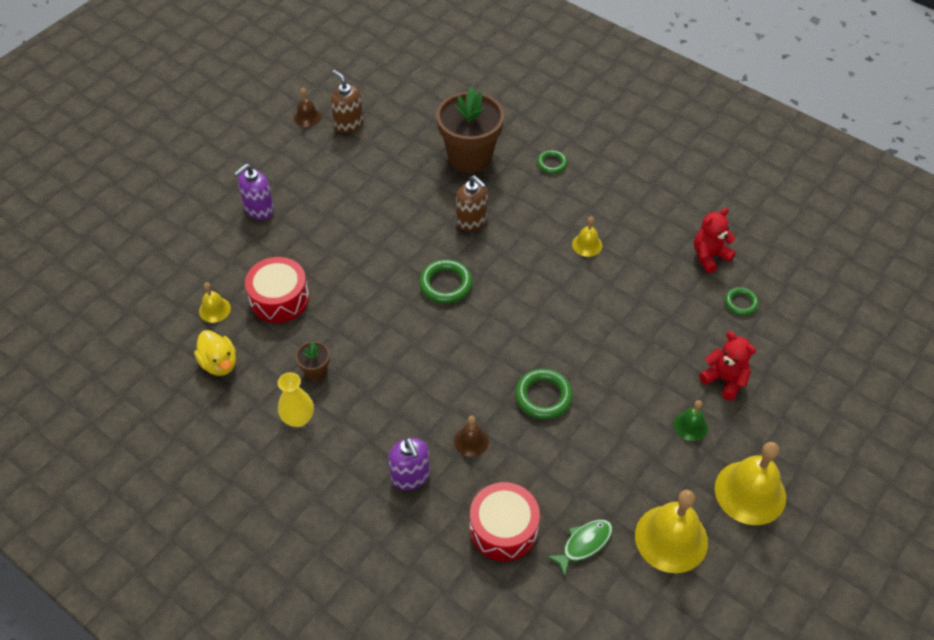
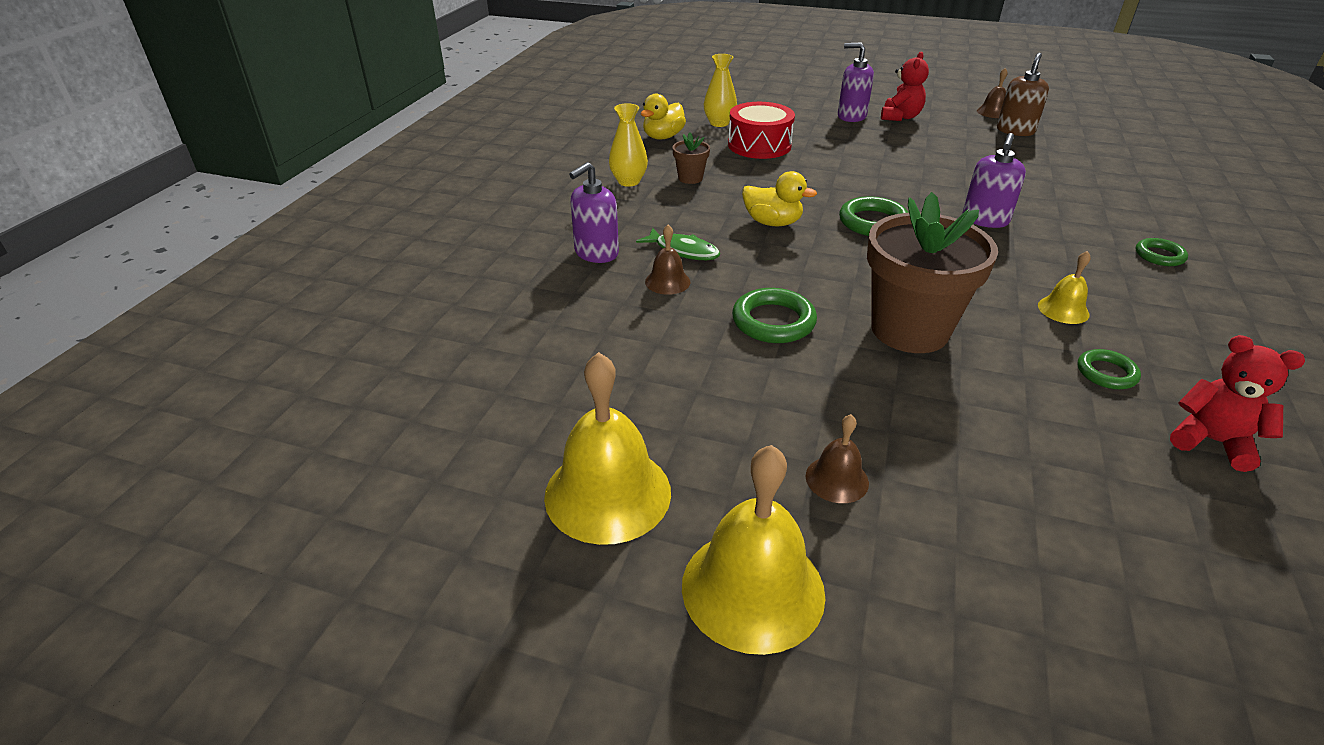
camera: 70 degrees right, 15 degrees down
yellow bell [199,282,231,323] -> yellow vase [704,54,737,127]
brown flower pot [436,86,504,173] -> brown flower pot moved to [867,192,998,353]
brown soap dispenser [456,175,488,232] -> purple soap dispenser [963,133,1026,228]
red drum [470,482,540,561] -> none
green fish [546,519,613,577] -> green fish moved to [636,228,720,260]
green bell [674,400,708,441] -> brown bell [806,414,869,503]
red teddy bear [699,331,756,401] -> red teddy bear moved to [881,51,929,121]
green ring [725,287,759,316] -> green ring moved to [1077,349,1141,389]
none -> yellow duck [742,171,817,226]

